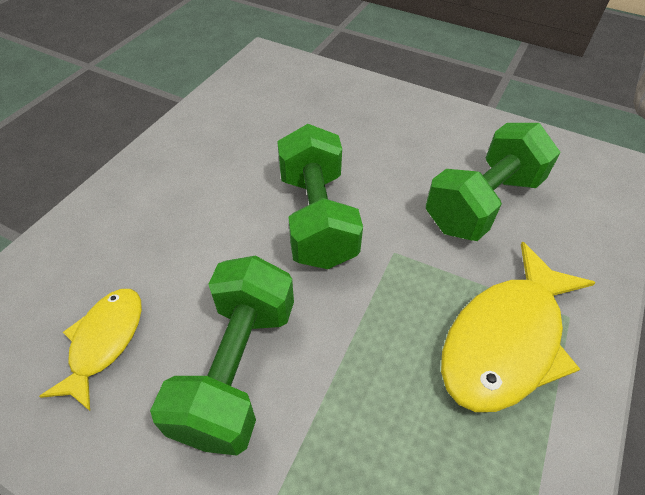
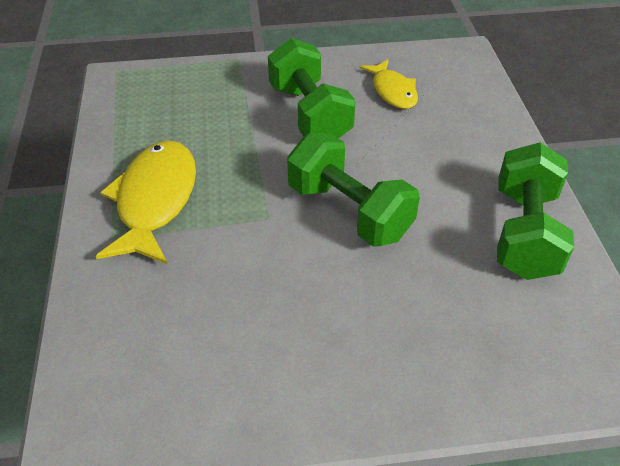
camera: 145 degrees right, 5 degrees down
green dumbbell [426,123,561,241] -> green dumbbell moved to [497,142,574,280]

